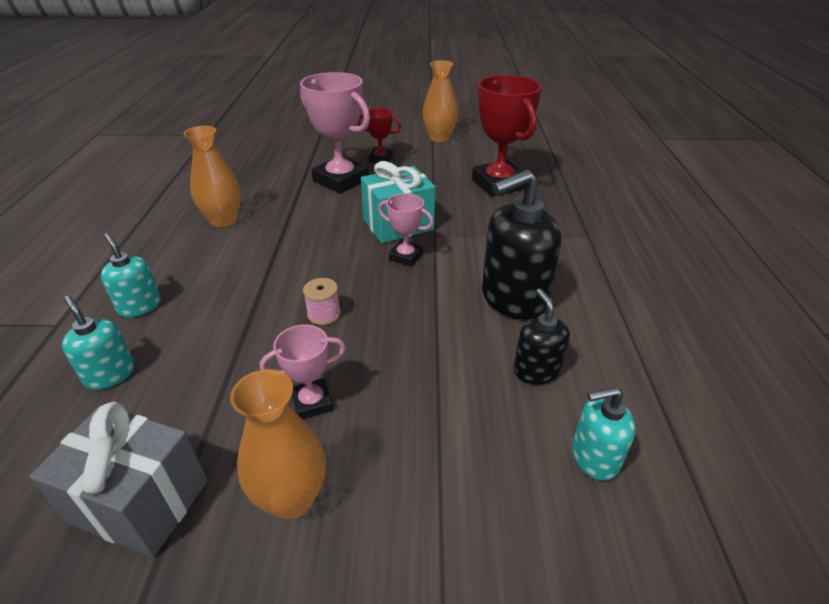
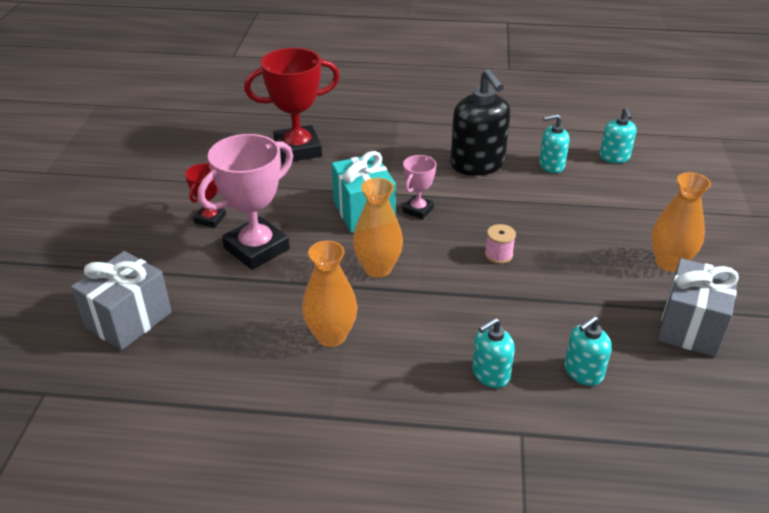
camera: 85 degrees left, 0 degrees up
pink trophy [260,324,346,419] -> none
orange vase [422,60,458,142] -> orange vase moved to [353,178,403,278]
black soap dispenser [514,288,570,384] -> turquoise soap dispenser [539,114,570,173]
none -> grey gift [71,251,172,350]

